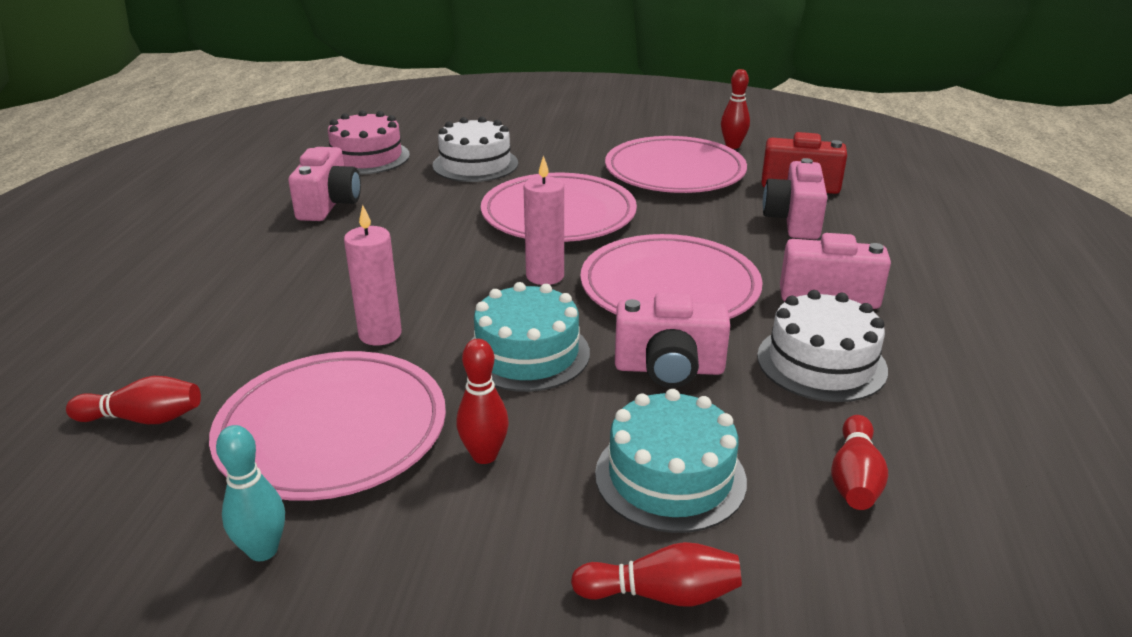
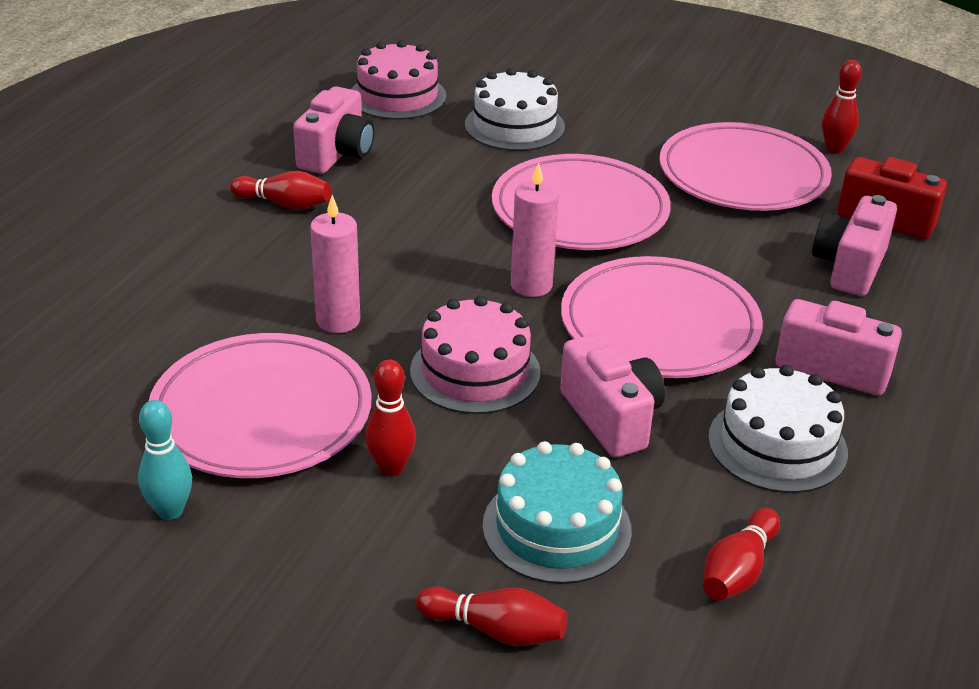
camera: 15 degrees right, 5 degrees up
red bowling pin [66,376,201,424] -> red bowling pin moved to [230,171,331,210]
turquoise cake [470,282,590,392] -> pink cake [410,296,541,414]
pink camera [615,292,730,388] -> pink camera turned 135 degrees counterclockwise [560,334,665,458]

